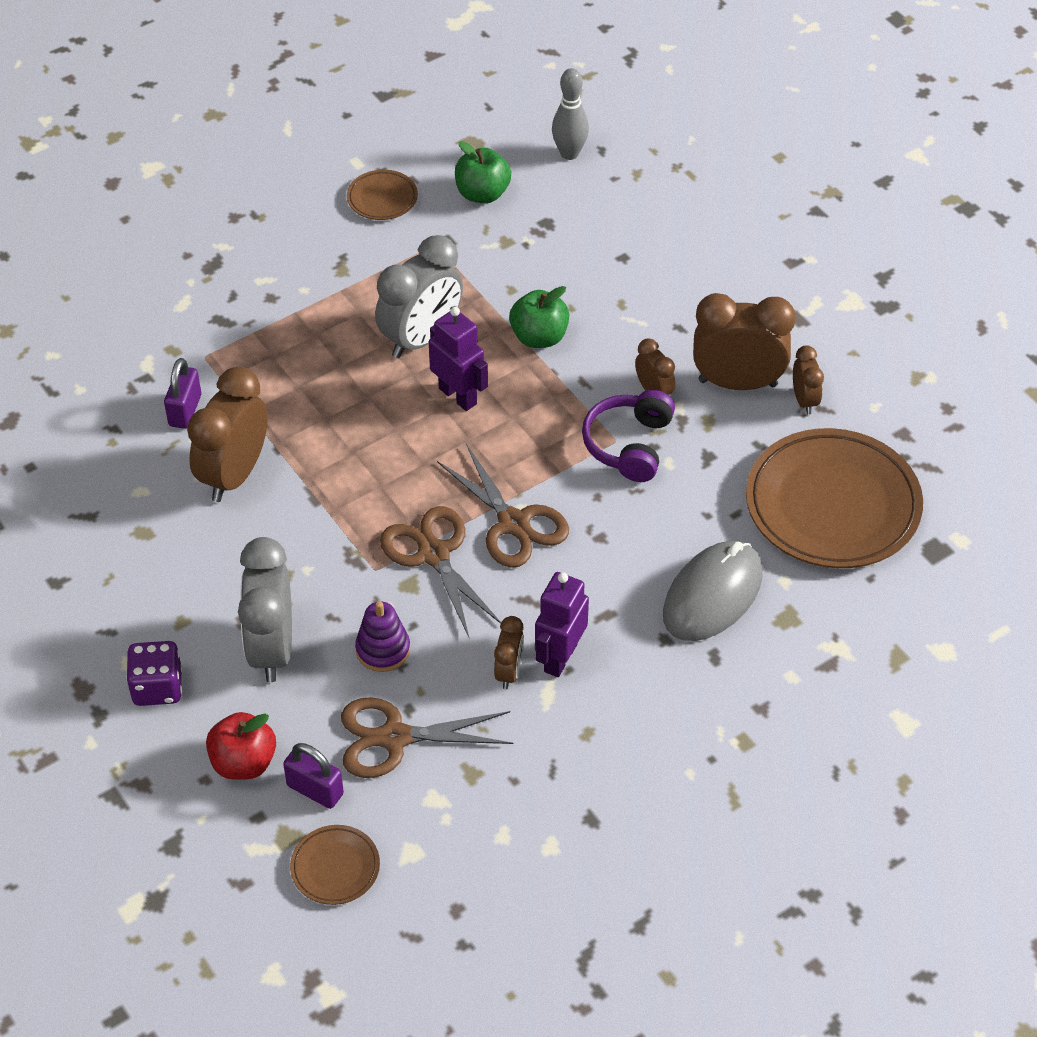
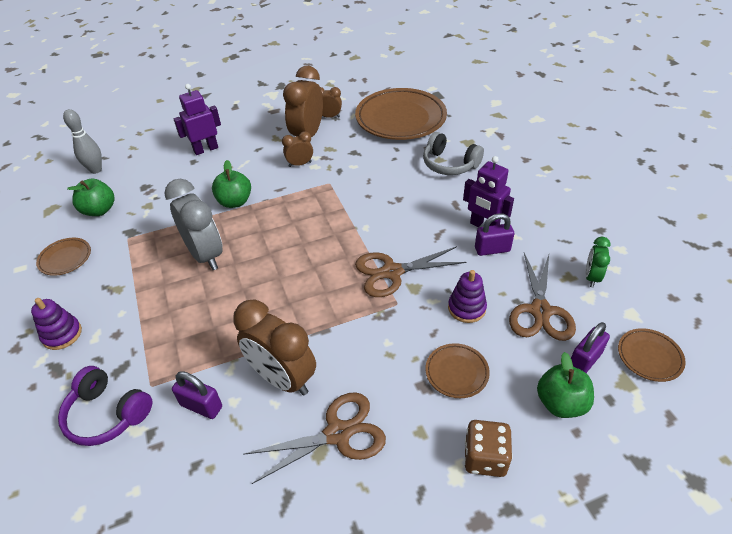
camera: 75 degrees left, 5 degrees down
purple dice [126,641,182,706] -> brown dice [464,420,513,477]
red apple [206,712,276,780] -> green apple [537,352,594,418]
grey clock [238,537,292,682] -> brown plate [425,343,490,398]
purple robot [429,307,488,411] -> purple robot moved to [174,84,221,155]
brown scissors [437,444,569,568] -> brown scissors moved to [243,392,386,484]
brown clock [494,616,524,689] -> purple padlock [475,213,514,256]
purple headphones [582,390,675,482] -> purple headphones moved to [58,366,152,446]
grey mouse [663,541,763,641] -> grey headphones [423,132,484,175]
none -> purple stacking toy [31,298,82,350]
none -> green clock [586,237,610,287]

